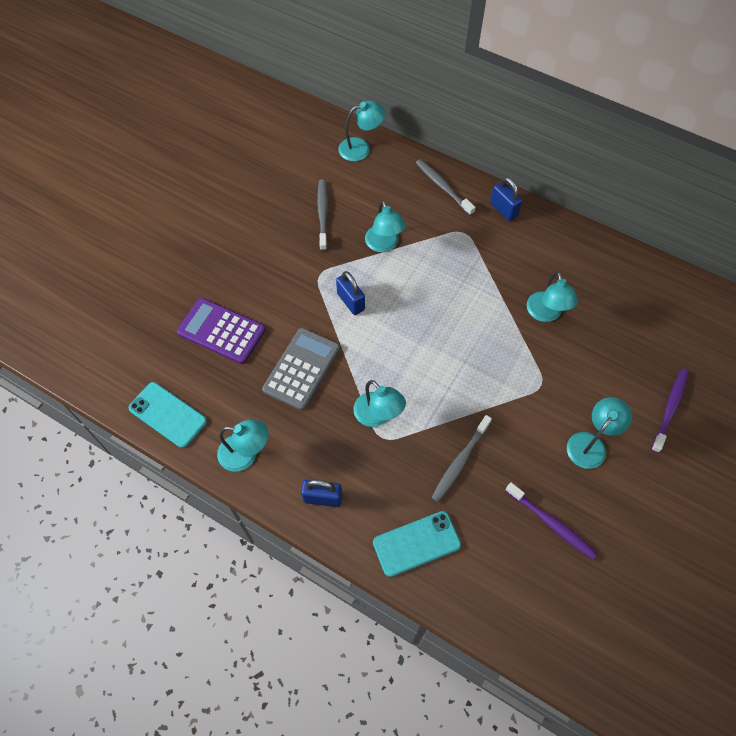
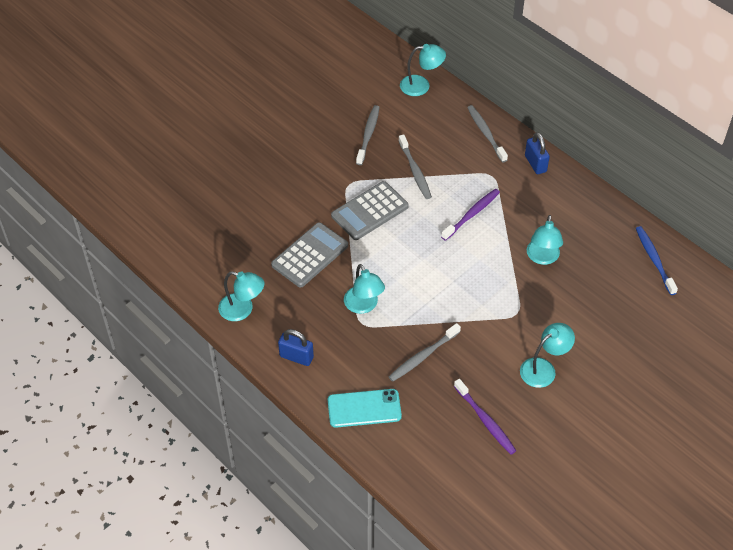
camera: 15 degrees right, 10 degrees down
turquoise phone [129,382,207,448] -> none
purple calculator [177,298,266,364] -> none
blue padlock [336,271,365,315] -> grey calculator [331,181,409,240]
turquoise lamp [365,200,406,252] -> grey toothbrush [399,134,432,199]
purple toothbrush [651,369,689,453] -> purple toothbrush moved to [441,189,500,241]
none -> blue toothbrush [636,226,678,295]

